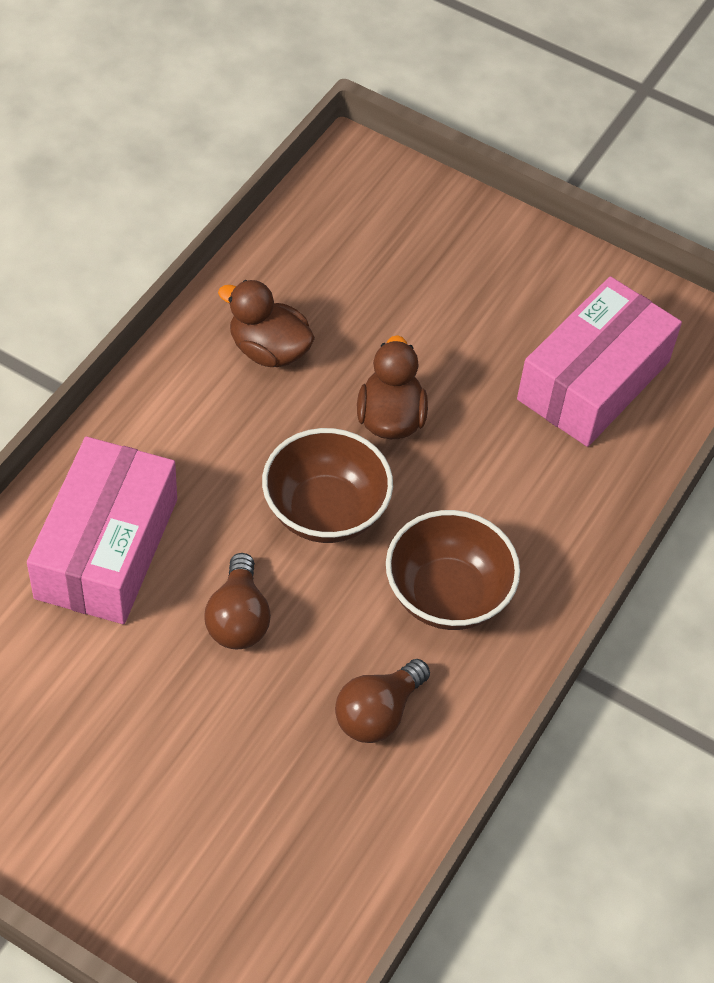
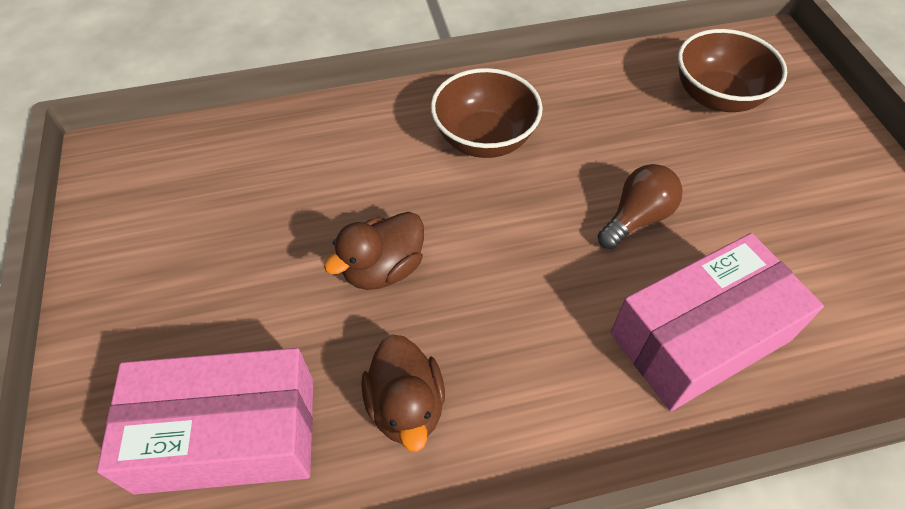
camera: 130 degrees left, 0 degrees up
brown bowl [262,428,393,543] -> brown bowl moved to [678,29,787,112]
brown light bulb [335,659,430,743] -> none
pink box [517,276,682,447] -> pink box moved to [97,348,313,495]

